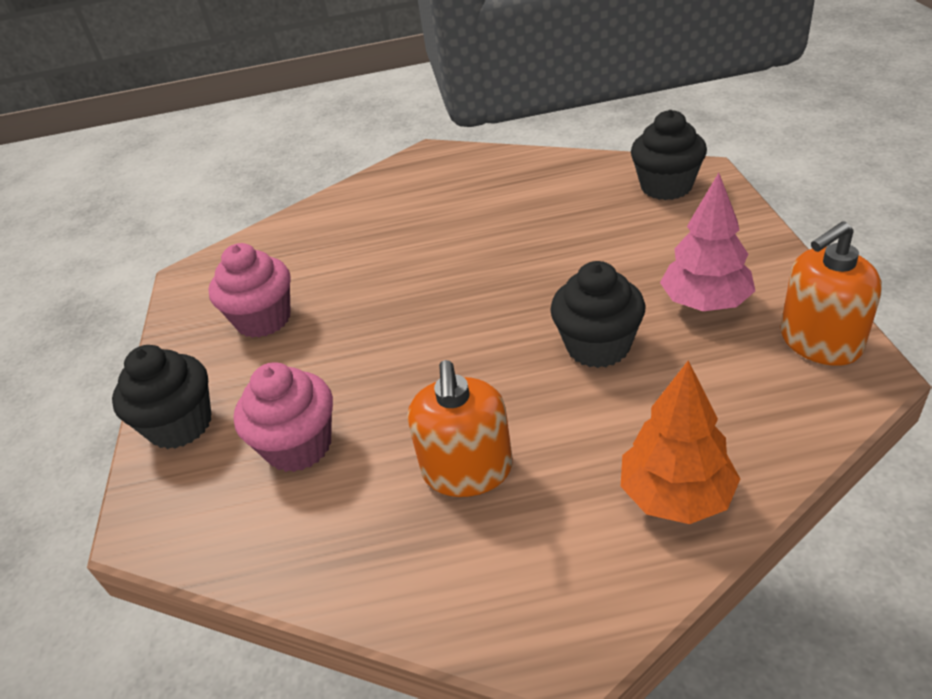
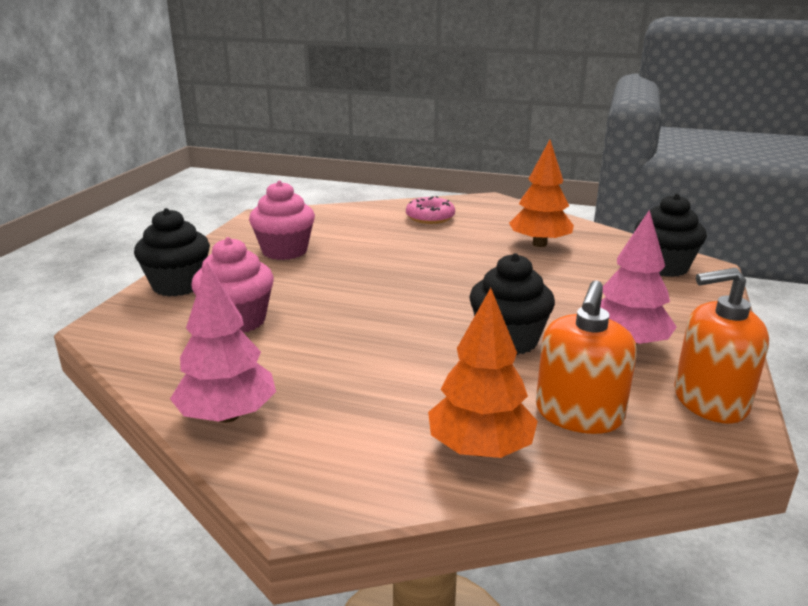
camera: 20 degrees right, 15 degrees down
orange soap dispenser [408,360,513,497] -> orange soap dispenser moved to [536,280,637,434]
none -> pink tree [170,263,276,423]
none -> pink donut [406,196,455,224]
none -> orange tree [509,140,574,247]

